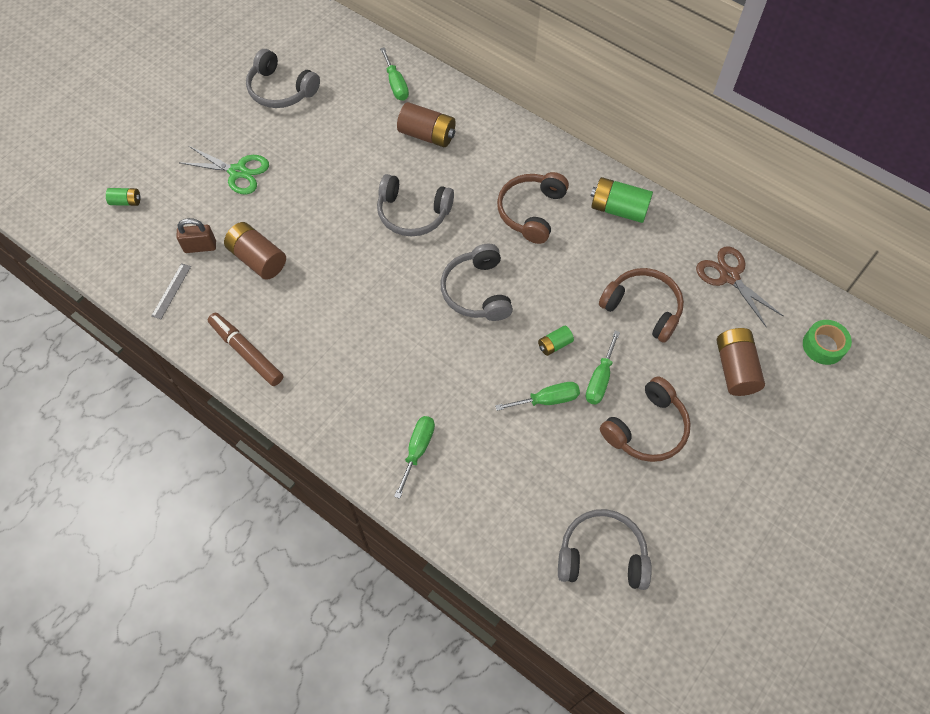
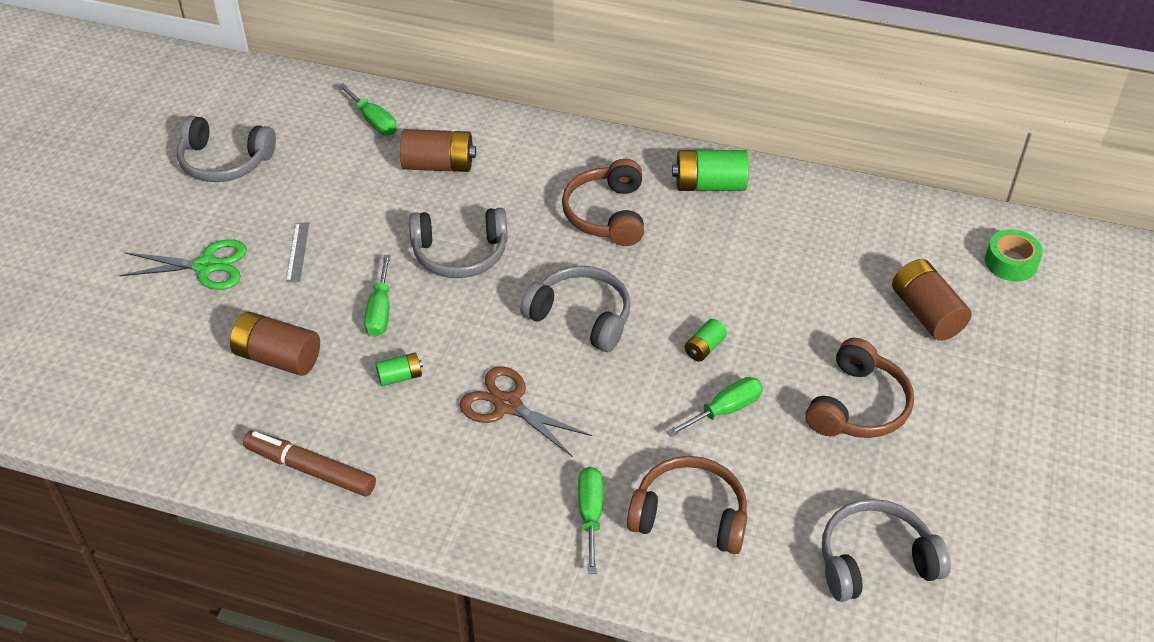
camera: 20 degrees left, 15 degrees down
green battery [106,188,141,206] -> green battery moved to [375,353,423,386]
grey ruler [151,263,191,319] -> grey ruler moved to [286,223,309,282]
brown padlock [176,218,216,253] -> none
grey headphones [440,244,513,321] -> grey headphones turned 150 degrees clockwise [520,266,631,352]
green screwdriver [586,331,620,404] -> green screwdriver moved to [364,255,391,337]
brown headphones [599,268,684,343] -> brown headphones moved to [627,456,748,554]
brown scissors [696,246,784,328] -> brown scissors moved to [459,366,592,457]

